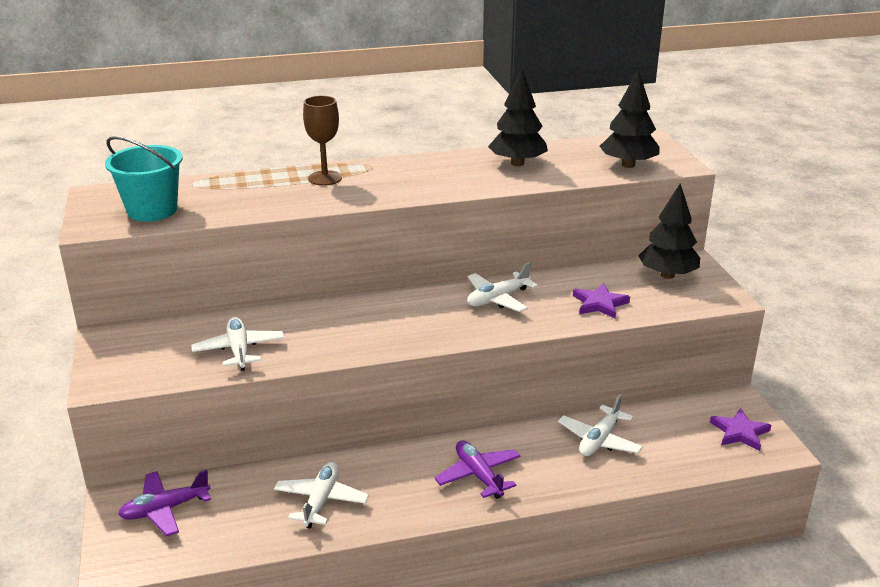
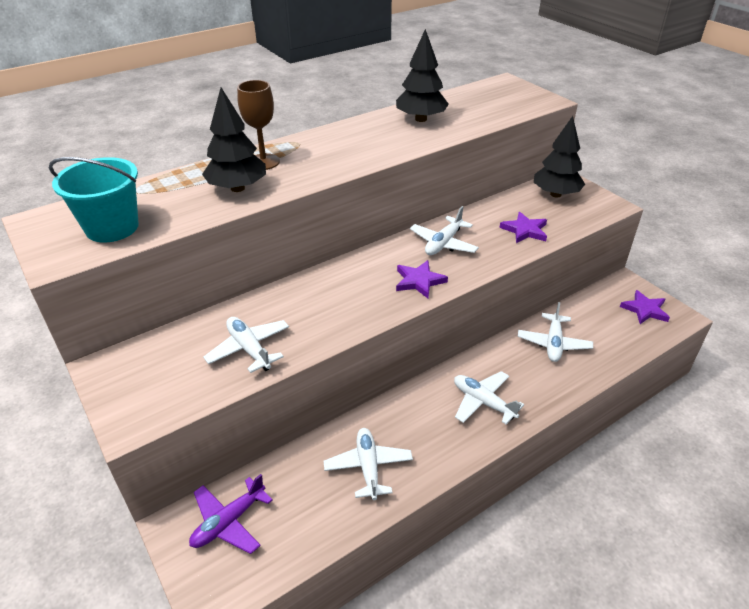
camera: 20 degrees left, 10 degrees up
purple plane [435,440,521,499] -> white plane [454,371,524,424]
black tree [600,69,659,168] -> black tree moved to [202,88,266,192]
none -> purple star [396,260,448,298]

